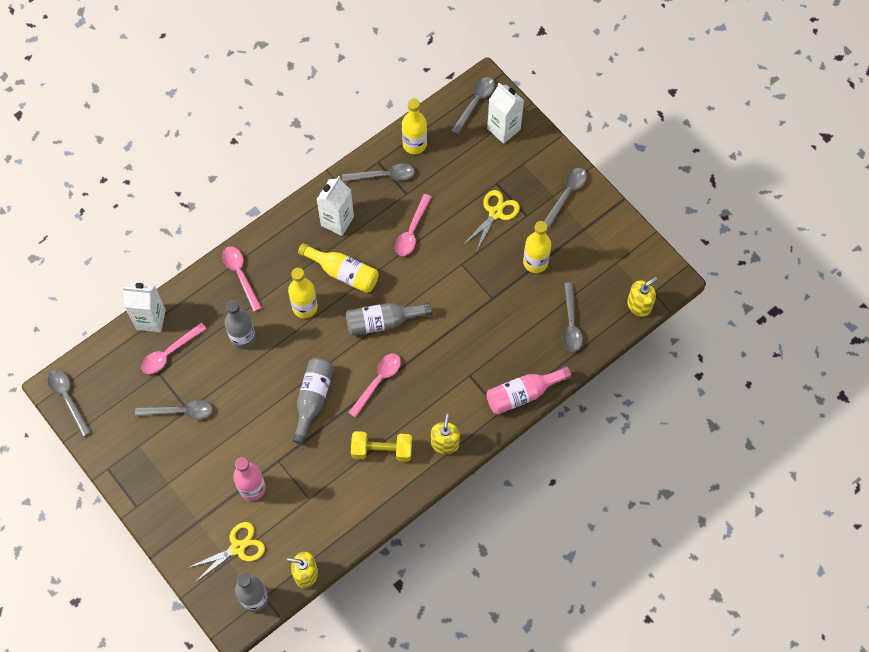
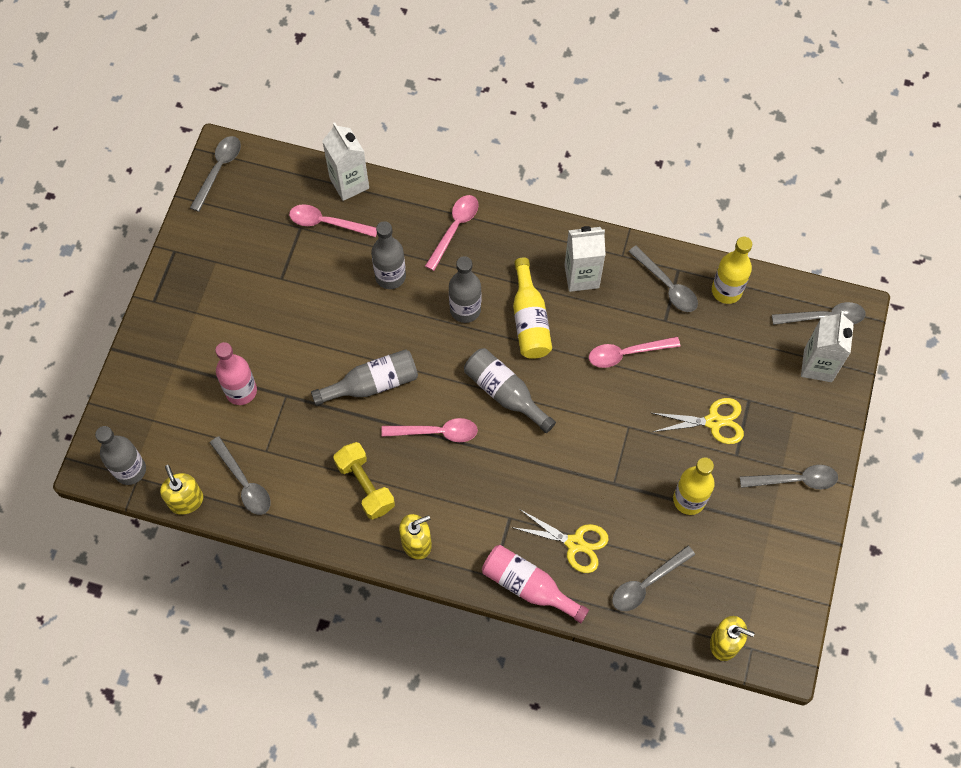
camera: 55 degrees right, 0 degrees up
grey spoon [135,400,213,420] -> grey spoon moved to [210,436,271,515]
yellow scissors [188,522,265,581] -> yellow scissors moved to [511,510,609,573]
yellow bottle [288,268,318,318] -> grey bottle [449,256,481,323]

